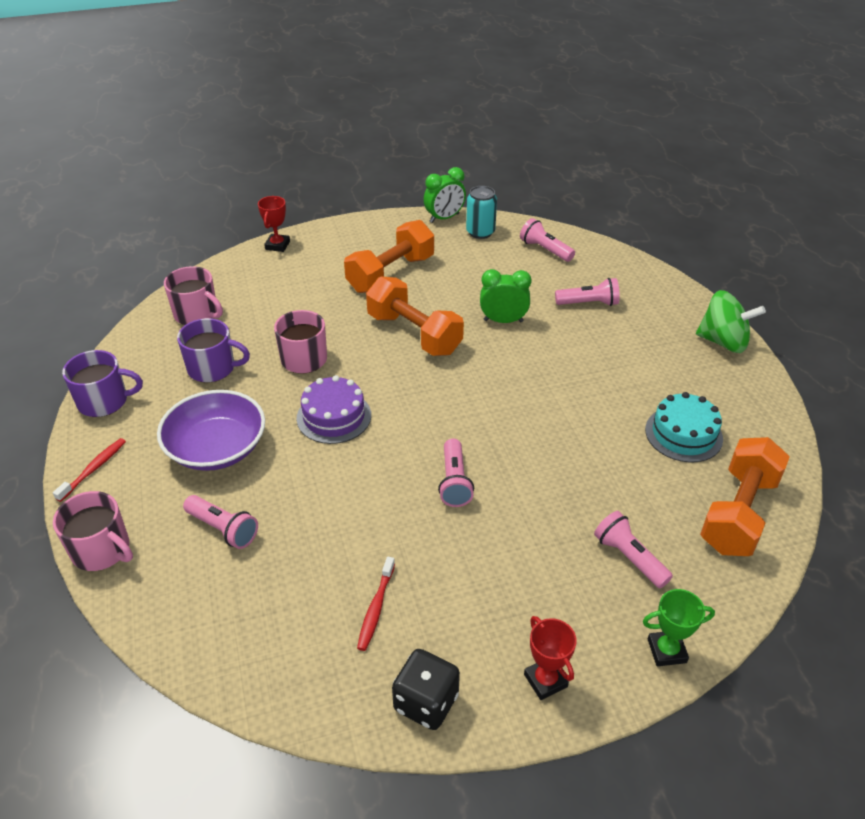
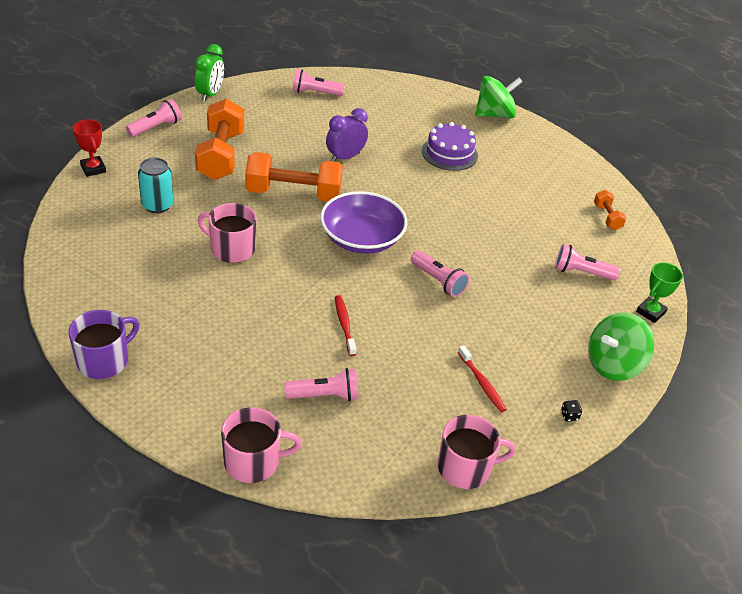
camera: 45 degrees left, 0 degrees up
red toothbrush [53,438,126,502] -> red toothbrush moved to [335,295,356,356]
purple bowl [157,390,265,471] -> purple bowl moved to [320,191,407,254]
pink mug [164,266,223,325] -> pink mug moved to [438,415,516,489]
purple mug [177,318,250,382] -> none
purple cake [297,375,371,444] -> purple cake moved to [422,122,478,171]
black dice [392,649,460,730] -> black dice [561,400,582,422], size x0.40
turquoise can [466,186,497,239] -> turquoise can moved to [138,157,173,213]
green clock [480,269,532,323] -> purple clock [326,108,368,162]
red trophy [524,616,577,700] -> green spinning top [588,312,654,381]
pink flashlight [555,278,620,306] -> pink flashlight moved to [125,99,182,137]
turquoise cake [645,392,723,462] -> none
orange dumbbell [700,437,790,556] -> orange dumbbell [594,190,626,230], size x0.47

